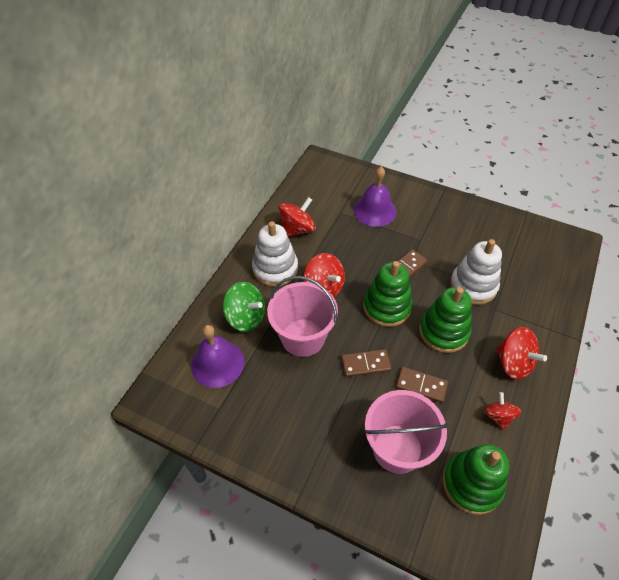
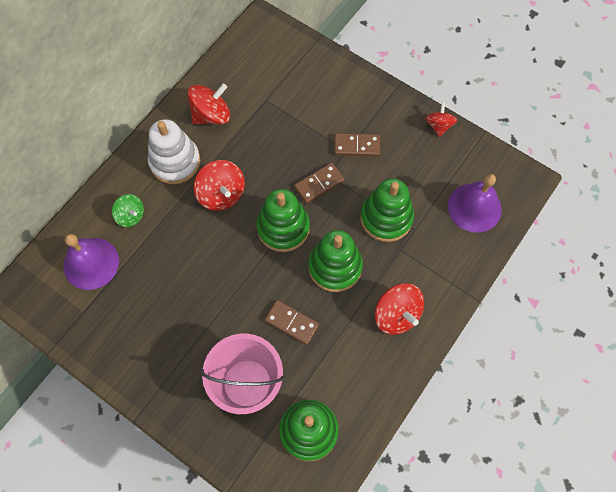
camera: 10 degrees right, 15 degrees up
green spinning top [223,282,265,332] -> green spinning top [112,194,144,227], size x0.63
pink bucket [267,276,338,357] -> none
brown domino [341,349,392,377] -> brown domino moved to [334,133,380,156]
purple bell [353,167,397,227] -> purple bell moved to [448,174,502,233]
white stacking toy [450,239,502,305] -> green stacking toy [360,178,414,242]
red spinning top [484,392,521,430] -> red spinning top moved to [426,102,457,137]

